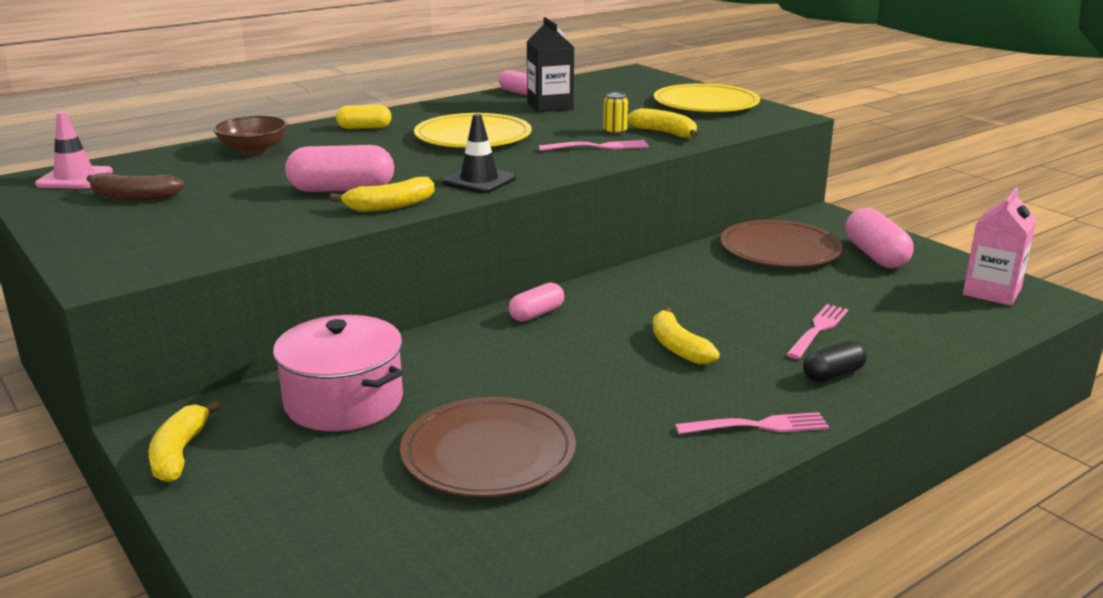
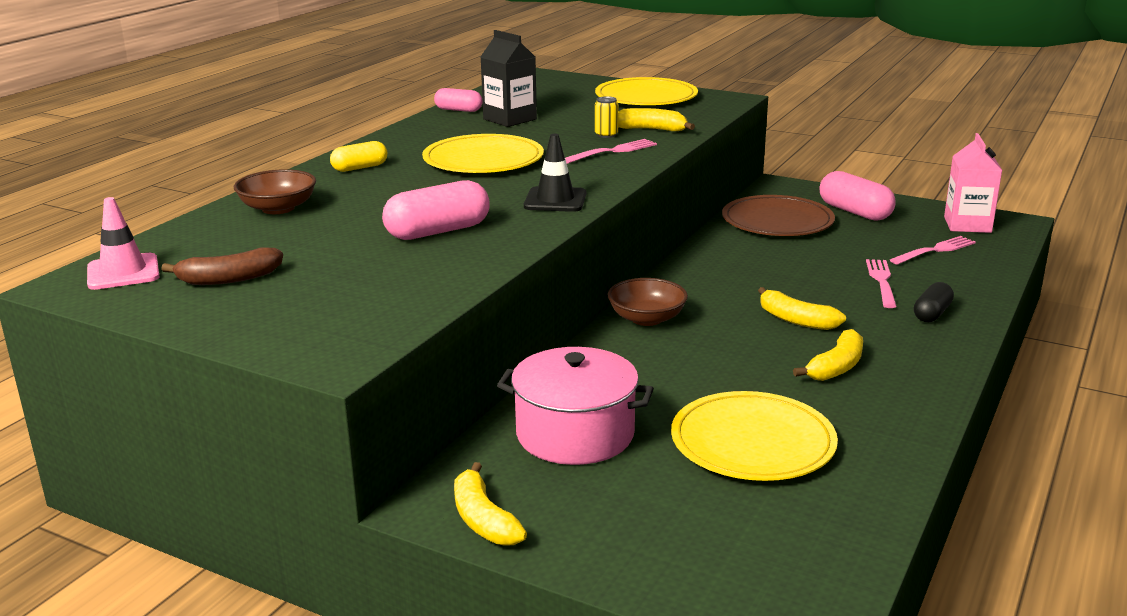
camera: 25 degrees left, 0 degrees up
yellow banana [330,177,435,212] -> yellow banana moved to [793,329,863,381]
brown plate [400,397,576,497] -> yellow plate [671,391,838,481]
pink capsule [509,283,564,322] -> brown bowl [608,278,688,326]
pink fork [675,412,829,434] -> pink fork moved to [890,236,976,265]

